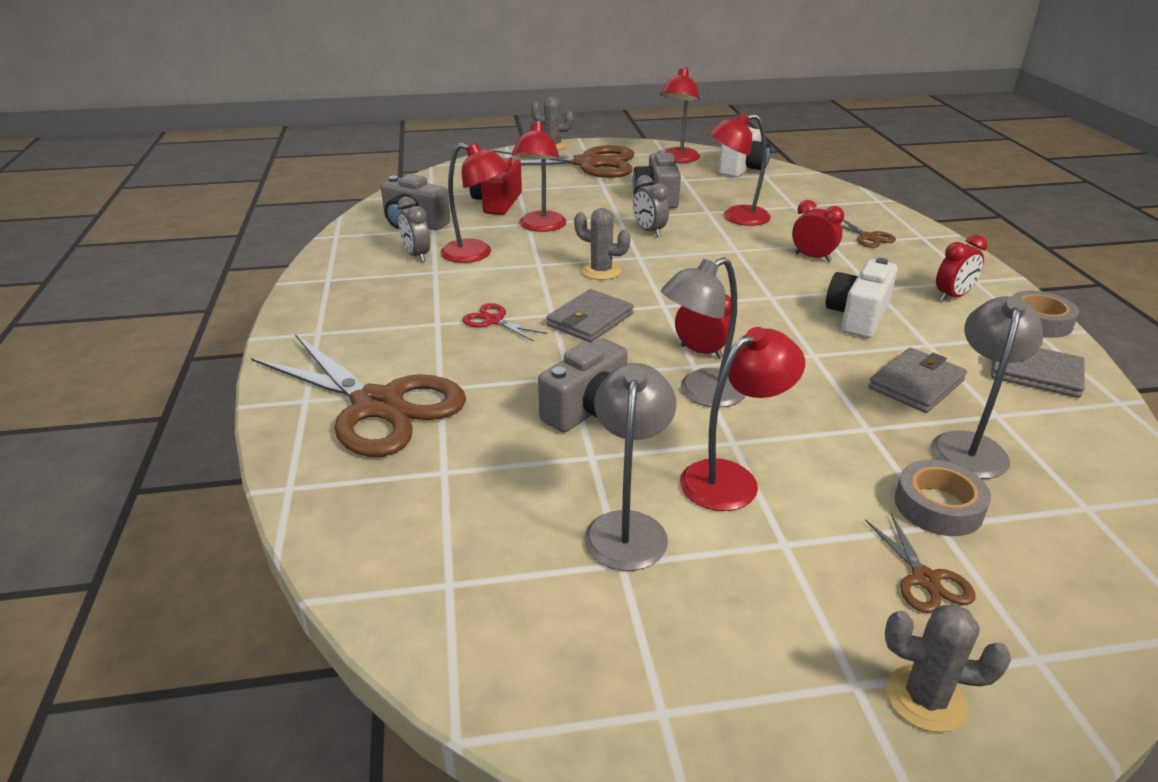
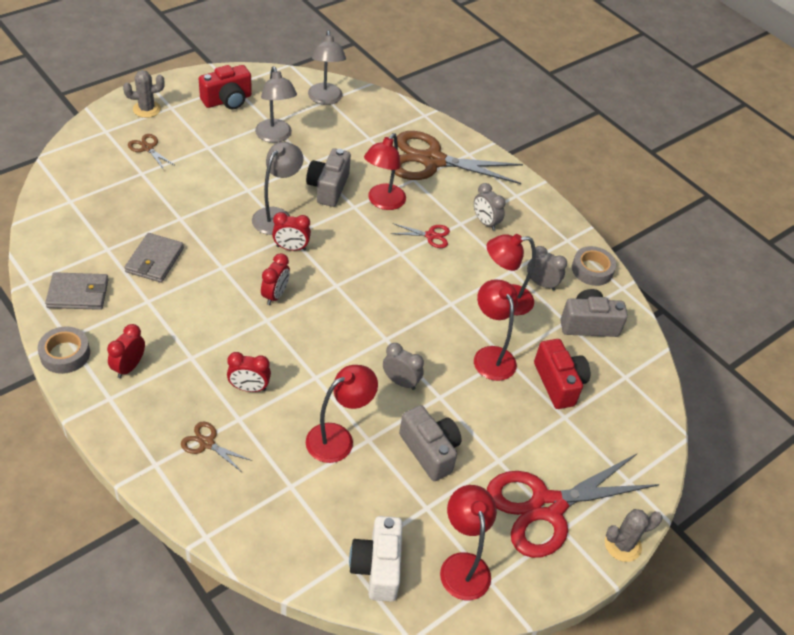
camera: 145 degrees right, 15 degrees up
brown scissors [493,145,634,178] -> red scissors [487,454,660,558]
grey wallet [546,289,634,342] -> none
grey cactus [574,208,630,280] -> none
red lamp [680,327,805,511] -> red lamp moved to [364,133,406,210]
white camera [826,258,897,338] -> none
grey tape [895,460,991,536] -> grey tape moved to [572,246,616,286]
grey lamp [931,296,1043,479] -> grey lamp moved to [308,30,346,105]
none -> red camera [199,65,252,109]
none -> red clock [261,253,290,305]
none -> grey clock [474,183,506,231]

